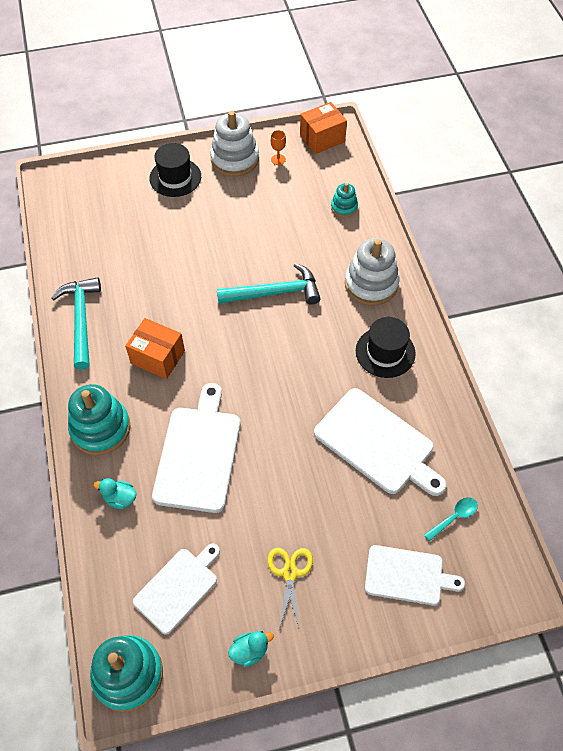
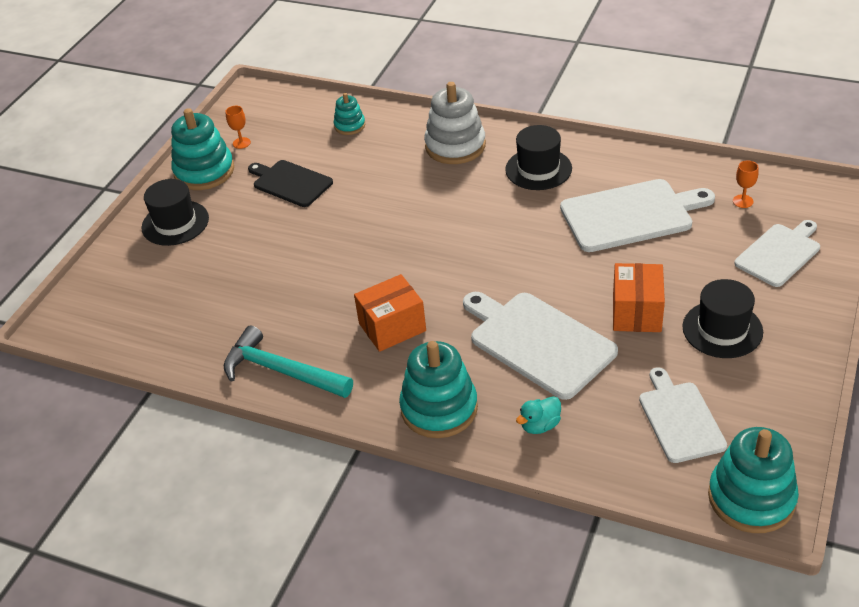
camera: 50 degrees left, 15 degrees down
white stacking toy [210,111,259,177] -> turquoise stacking toy [171,108,234,190]
turquoise hammer [217,263,320,305] -> none
turquoise duck [228,631,274,667] -> none
yellow scissors [267,548,313,630] -> black hat [682,279,763,358]
orange box [300,102,347,154] -> orange box moved to [613,263,665,332]
turquoise spoon [424,497,478,541] -> orange goblet [733,161,758,208]
none -> black cutting board [248,160,333,207]

